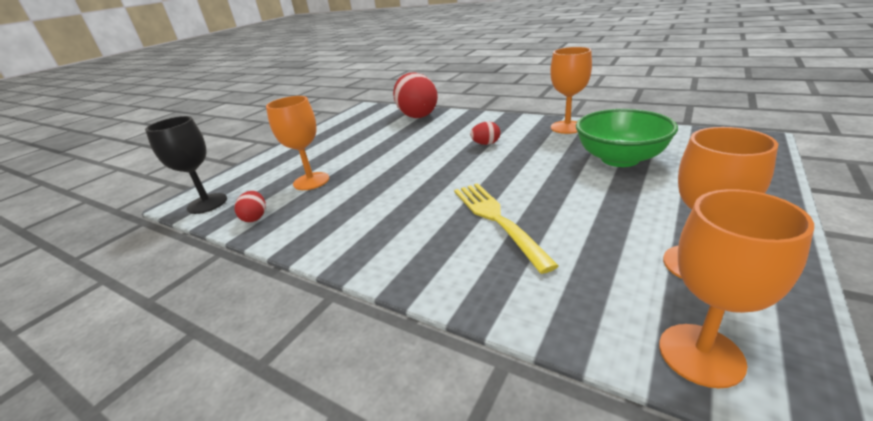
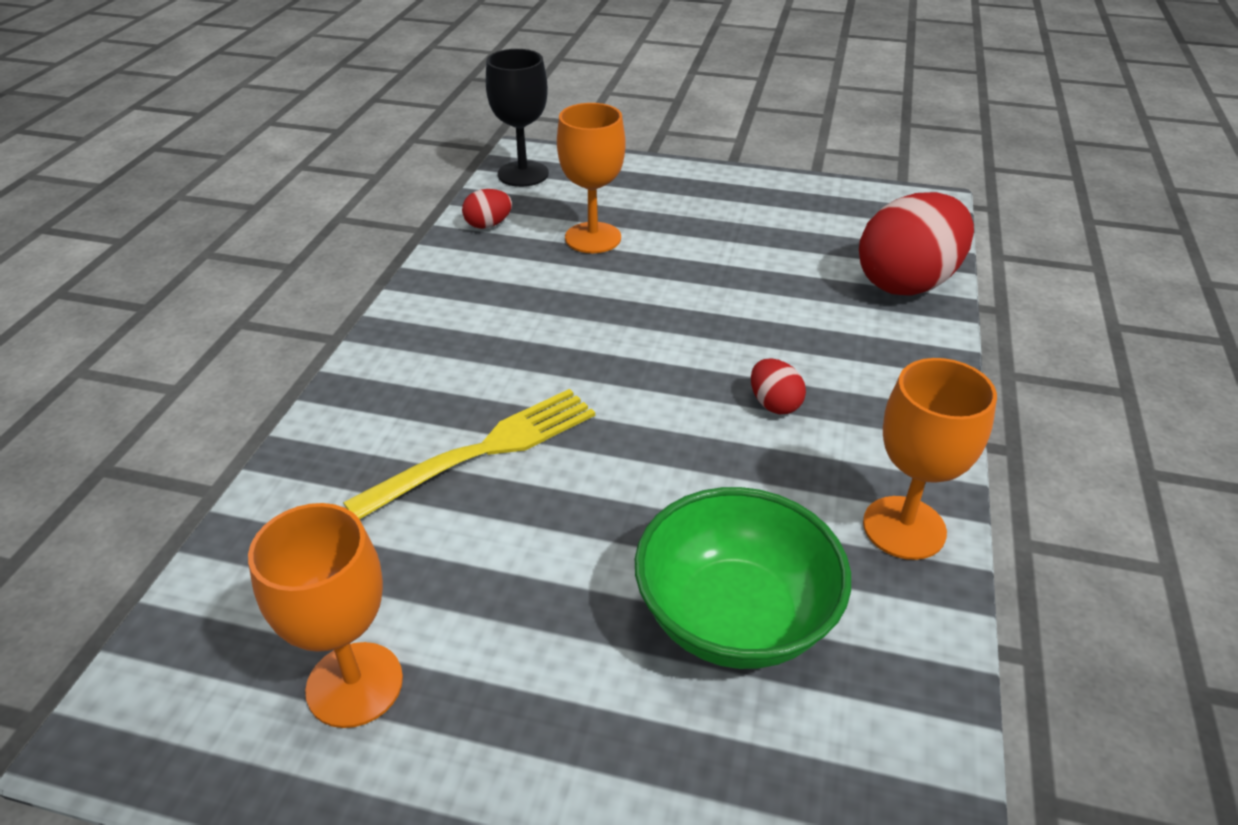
camera: 70 degrees right, 10 degrees up
orange goblet [659,189,814,388] -> none

